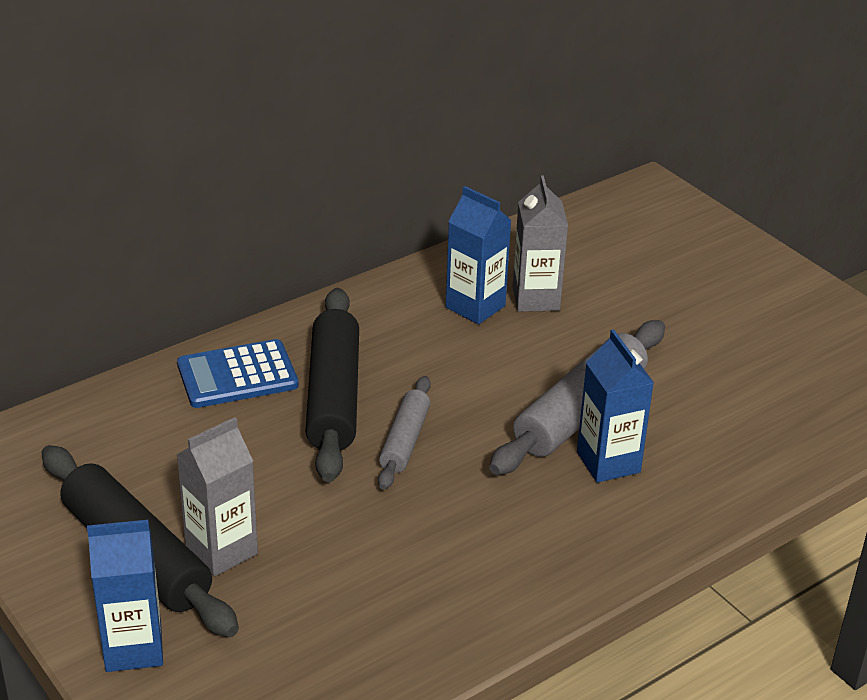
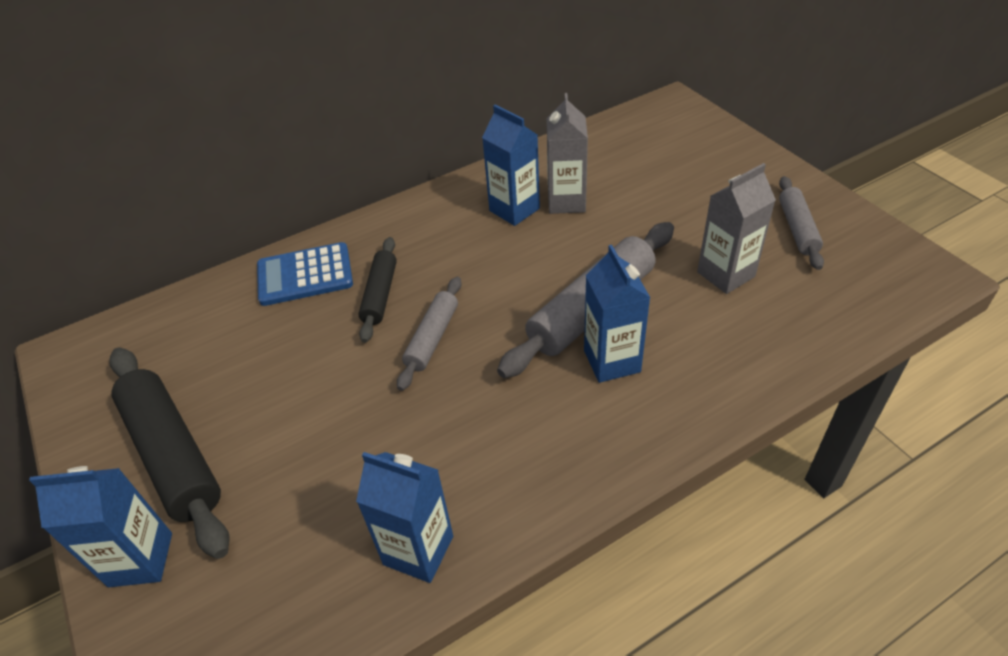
camera: 10 degrees right, 10 degrees up
grey carton [177,417,258,577] -> grey carton moved to [697,163,776,294]
black rolling pin [305,288,359,482] -> black rolling pin [358,237,397,343], size x0.57
none -> blue carton [356,452,453,583]
none -> grey rolling pin [779,176,824,270]

